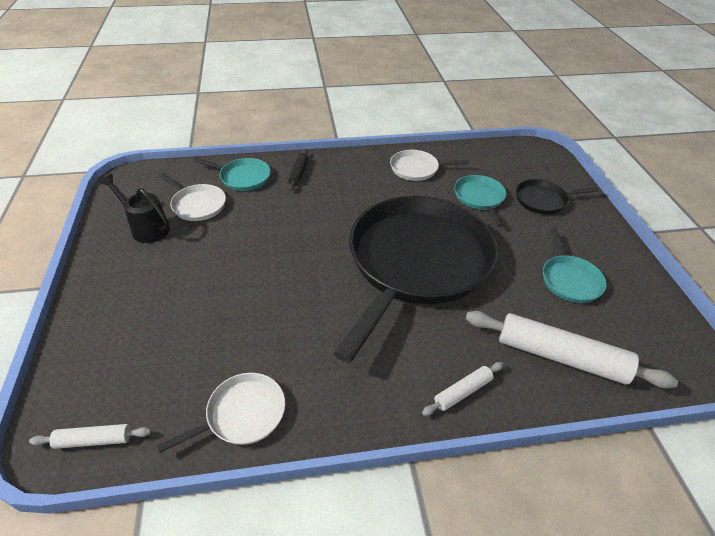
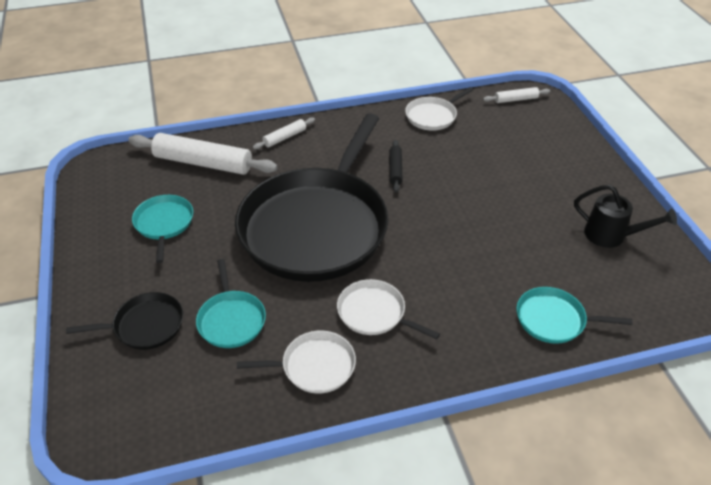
camera: 175 degrees right, 0 degrees up
white pan [159,173,226,221] -> white pan moved to [337,279,440,339]
black rolling pin [288,149,308,191] -> black rolling pin moved to [390,140,403,192]

